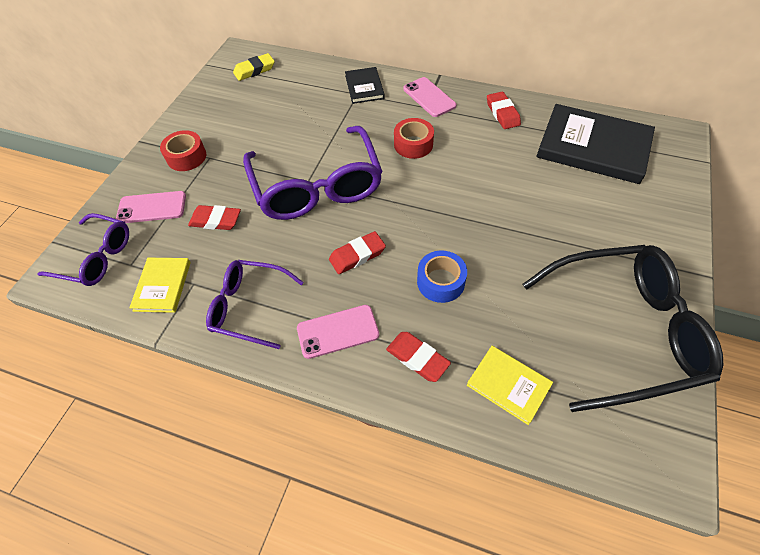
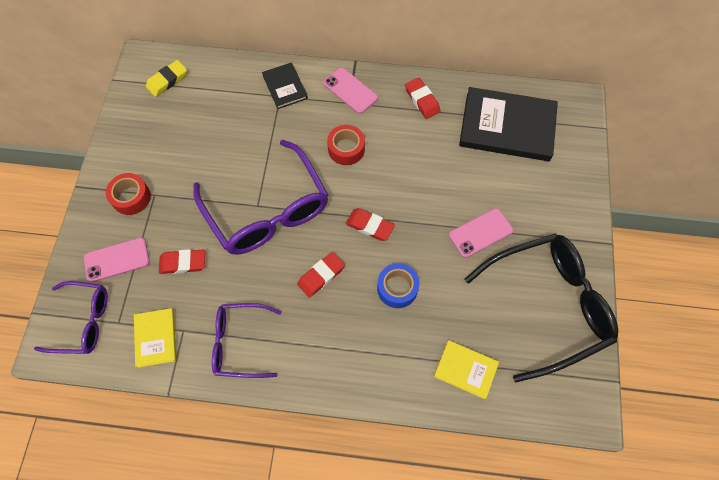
camera: 15 degrees left, 10 degrees up
pink phone [297,305,379,359] -> pink phone moved to [449,208,513,258]
red eraser [386,332,451,382] -> red eraser moved to [346,208,395,241]

